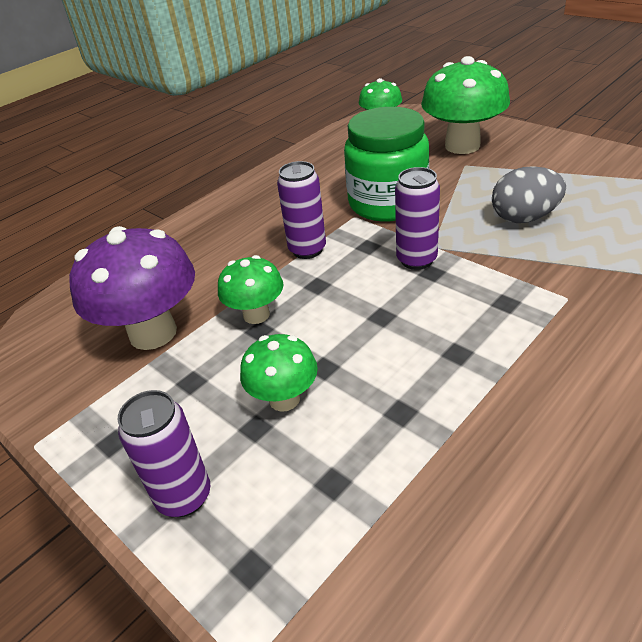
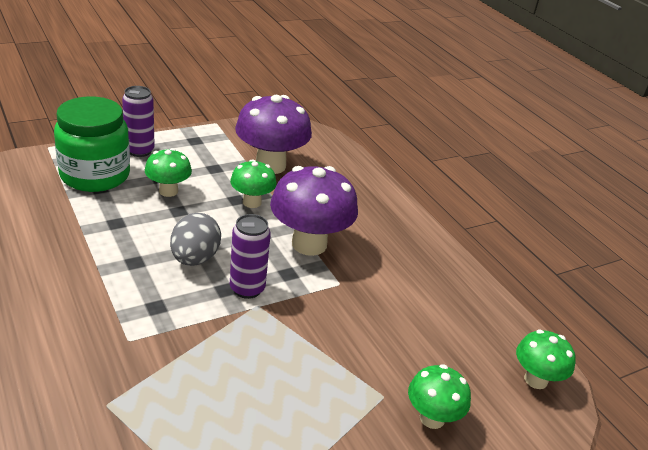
camera: 100 degrees right, 5 degrees down
purple can [277,161,326,259] -> purple mushroom [270,166,358,256]
green jar [344,107,429,222] -> green jar moved to [54,96,130,192]
green mushroom [421,56,510,154] -> green mushroom [408,364,471,429], size x0.57
grey egg [492,166,566,223] -> grey egg moved to [170,213,221,266]

